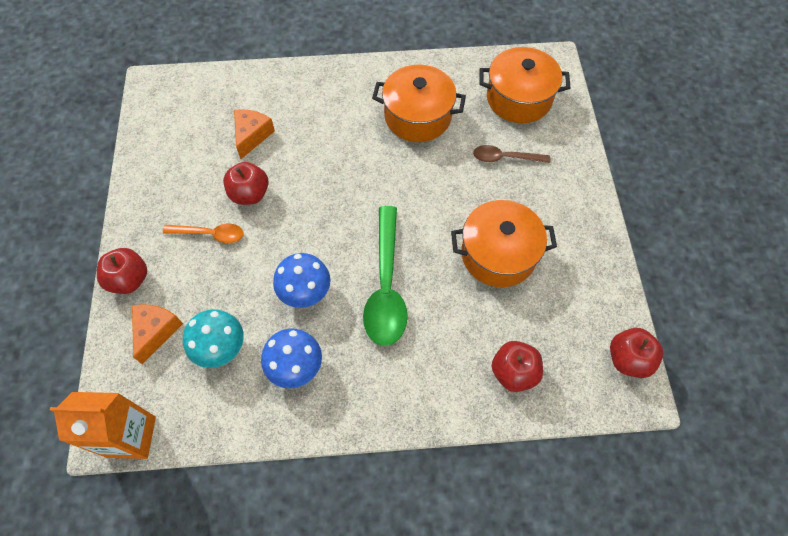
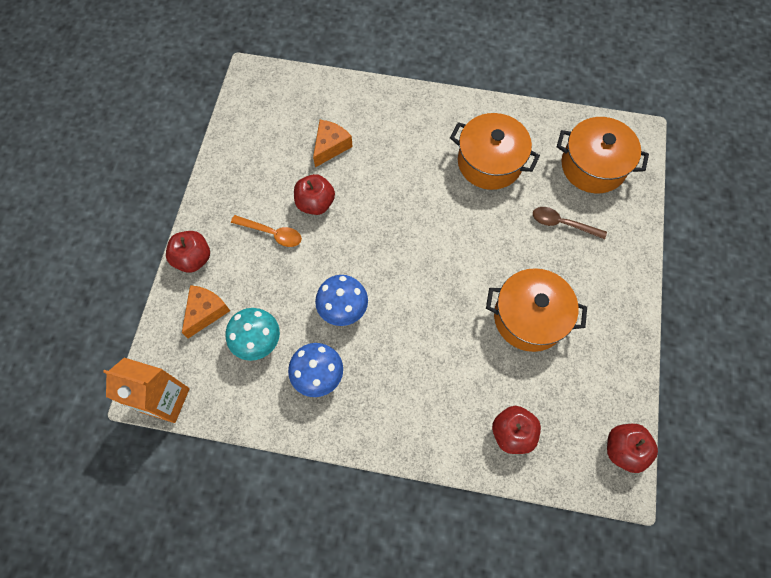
camera: 15 degrees right, 5 degrees up
green spoon [363,206,408,346] -> none

